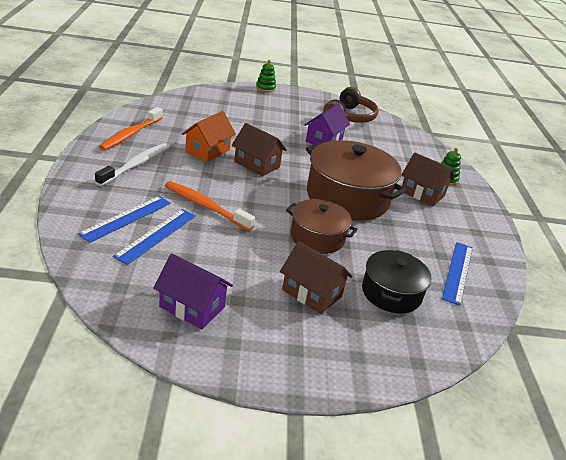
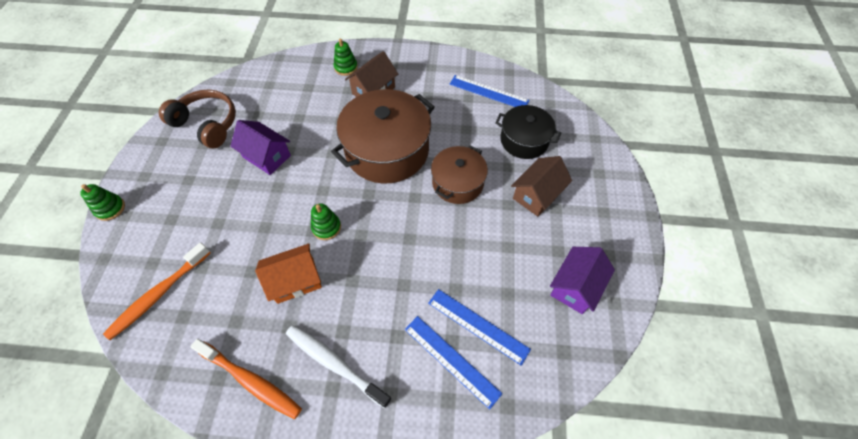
camera: 80 degrees left, 25 degrees up
orange toothbrush [165,181,255,231] -> orange toothbrush moved to [103,242,211,340]
orange house [182,111,236,162] -> orange house turned 60 degrees counterclockwise [255,244,322,304]
brown house [232,123,287,177] -> green stacking toy [311,203,341,240]

